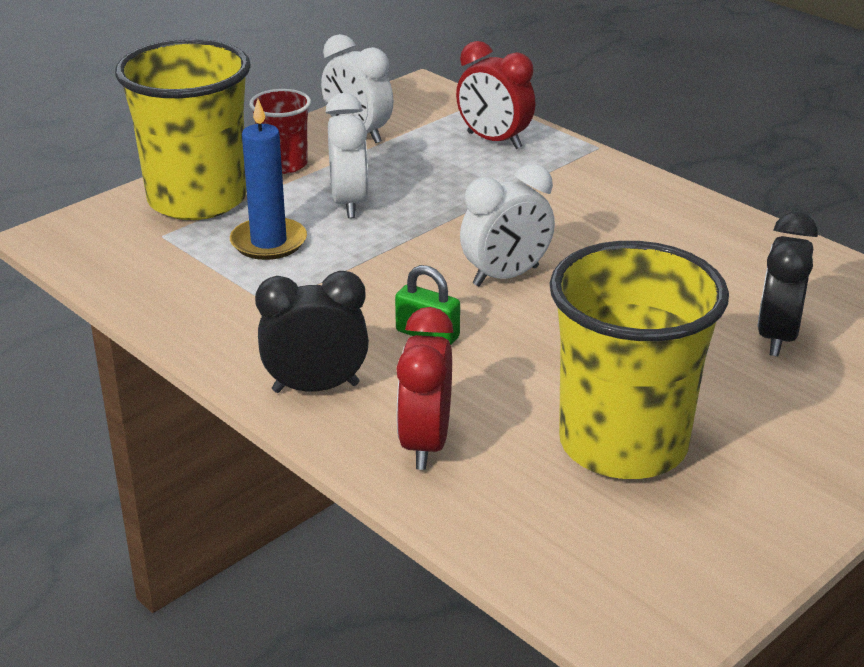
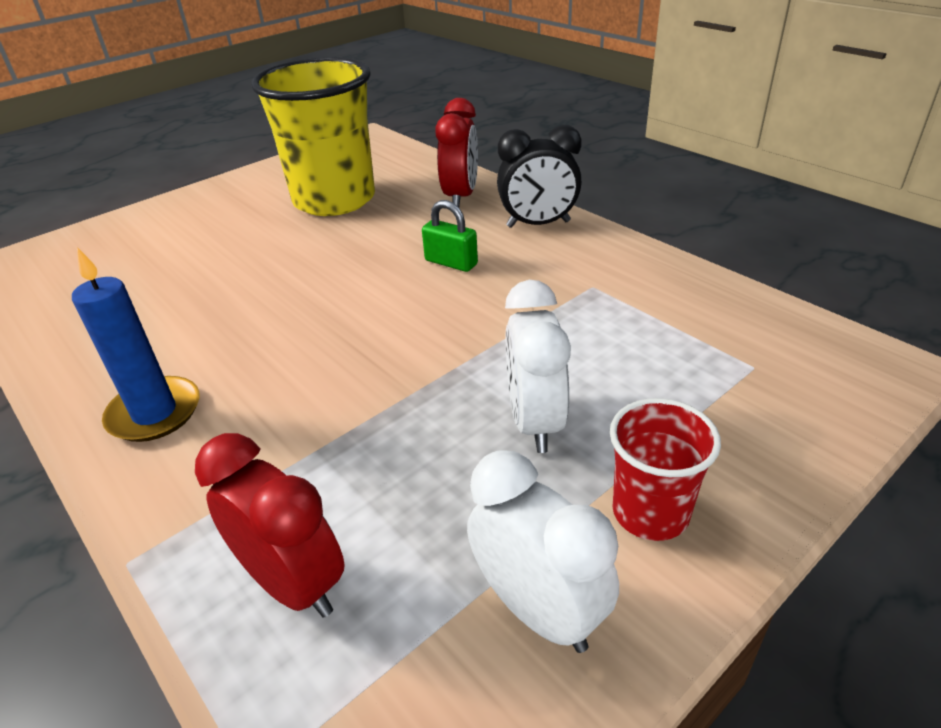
camera: 175 degrees left, 5 degrees up
yellow cup [115,39,251,220] -> none
blue candle [230,99,307,260] -> blue candle moved to [72,247,200,442]
white clock [460,164,555,286] -> none
black clock [757,212,818,356] -> none

